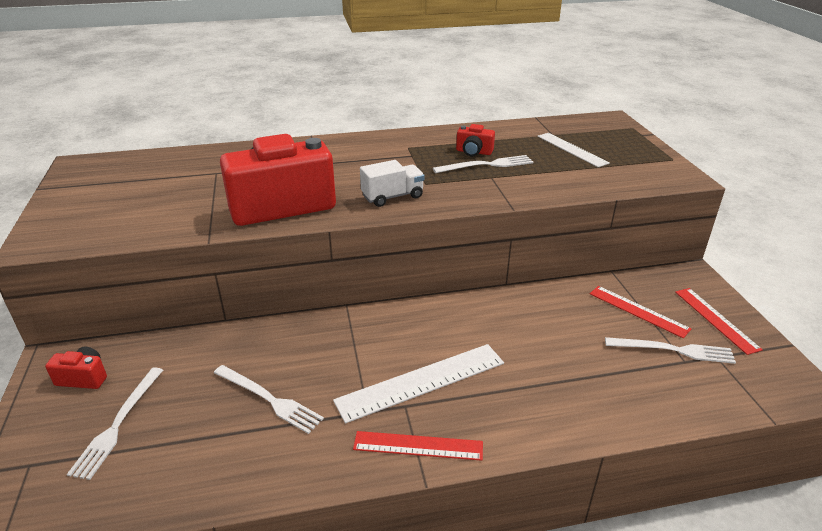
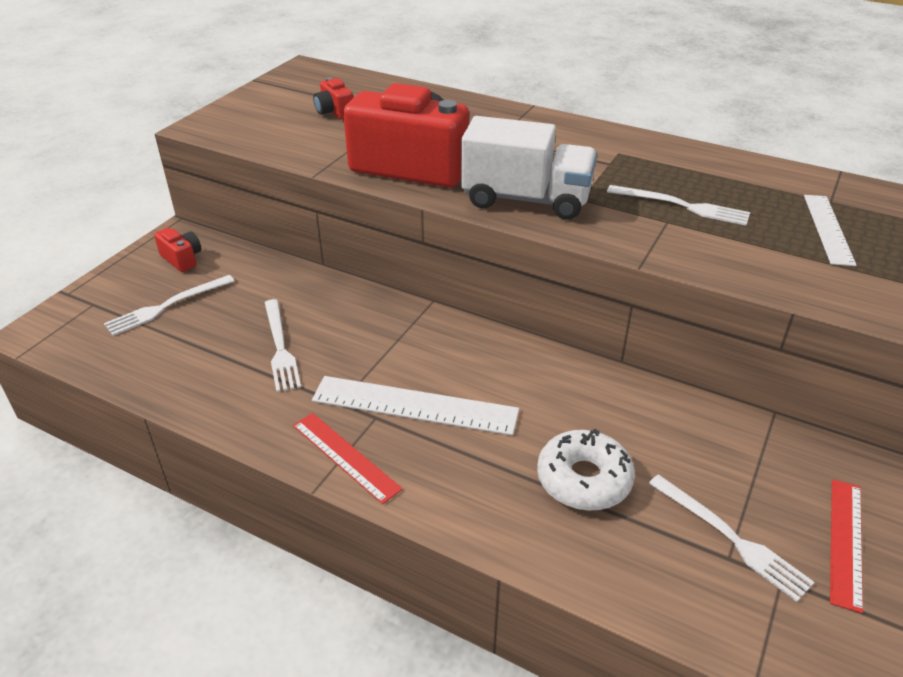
camera: 40 degrees right, 5 degrees up
white truck [360,160,425,207] -> white truck [461,116,597,220], size x1.70
red camera [456,124,495,156] -> red camera moved to [313,77,353,119]
red ruler [590,286,691,338] -> none
none -> white donut [537,429,635,511]

